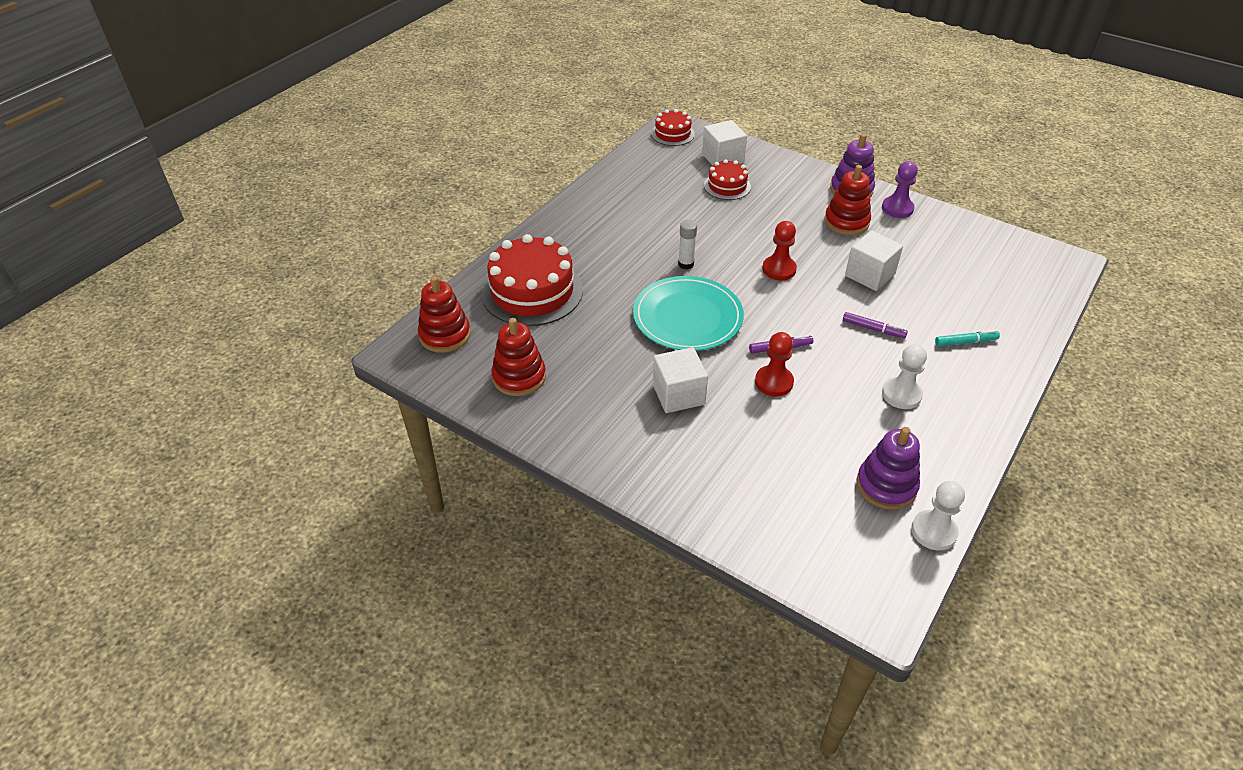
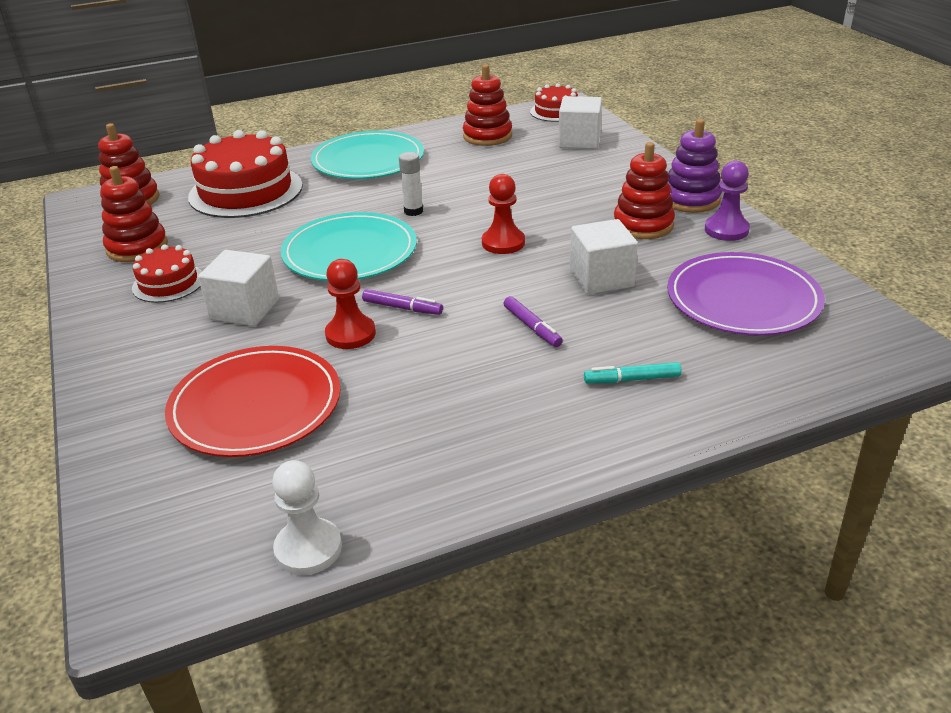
camera: 35 degrees right, 10 degrees down
red cake [704,159,751,200] -> red cake moved to [132,244,202,303]
purple stacking toy [857,427,920,510] -> none
white pawn [882,344,927,409] -> none
turquoise marker [935,330,1000,346] -> turquoise marker turned 150 degrees clockwise [584,362,682,383]
none -> red plate [165,346,340,457]
none -> turquoise plate [311,131,424,179]
none -> red stacking toy [463,64,512,146]
none -> purple plate [667,252,825,336]

